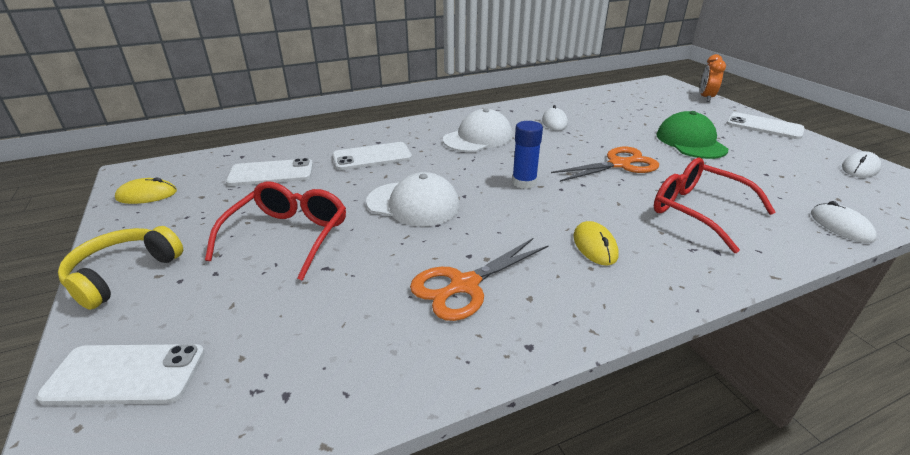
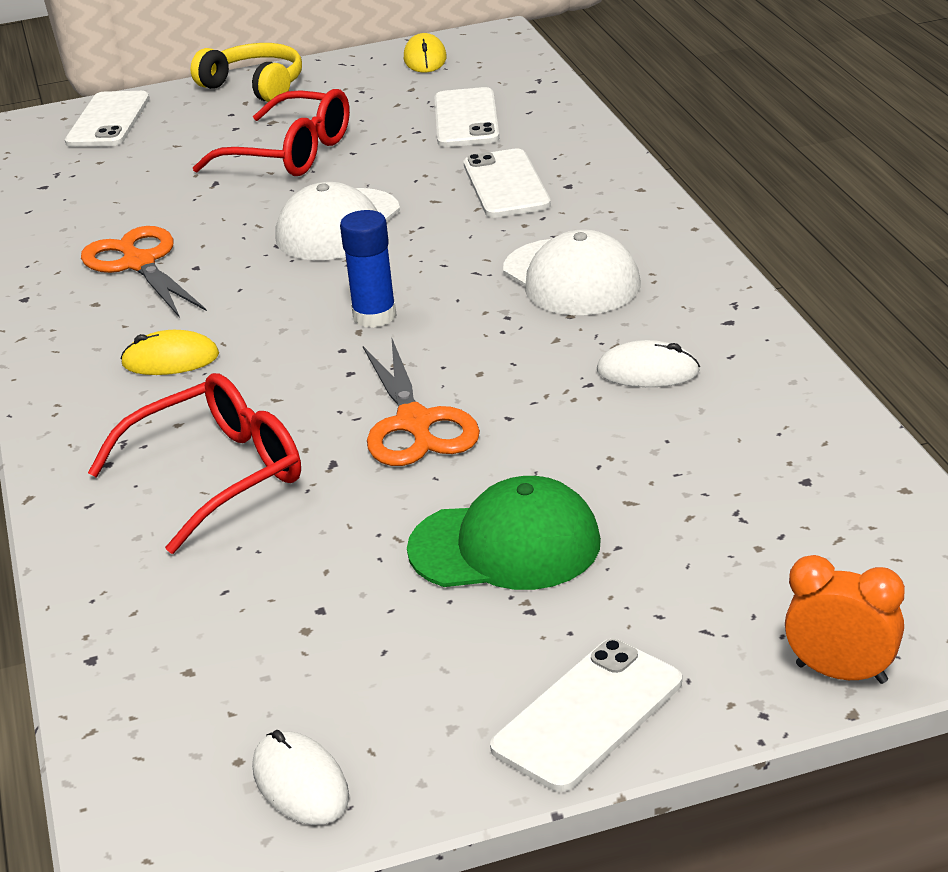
camera: 100 degrees right, 0 degrees up
white mouse [811,201,877,243] -> none

